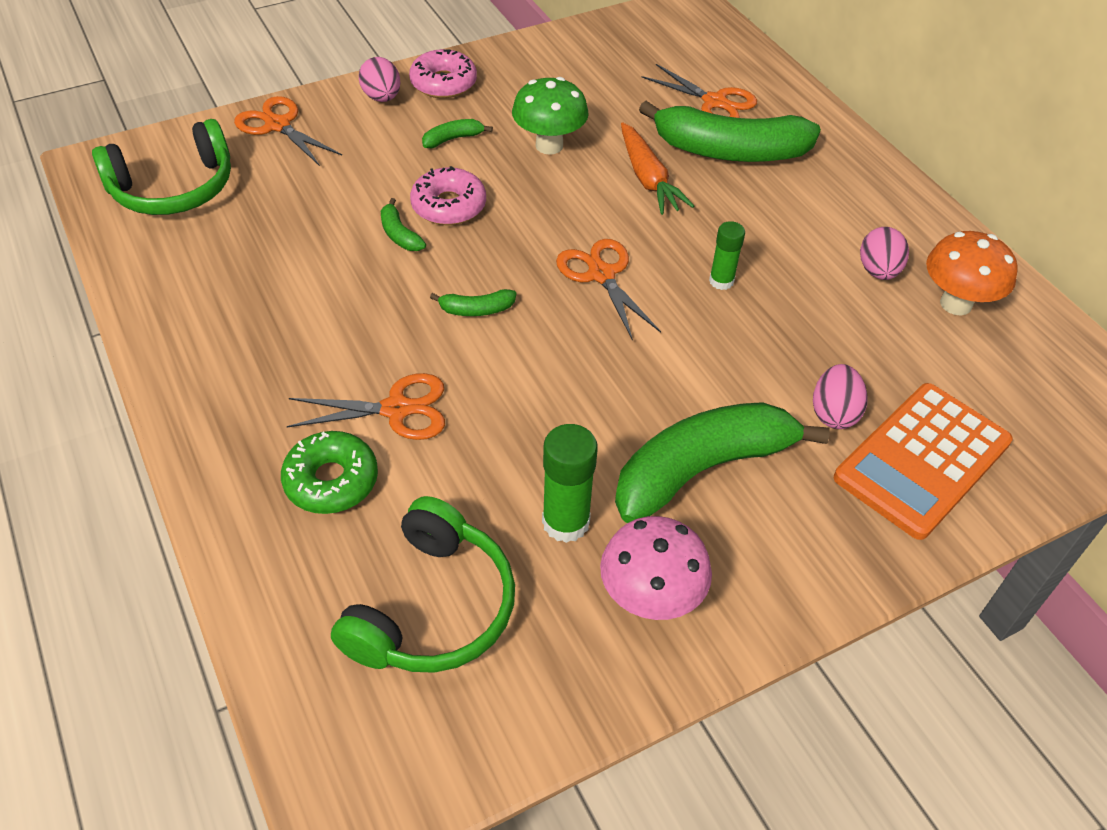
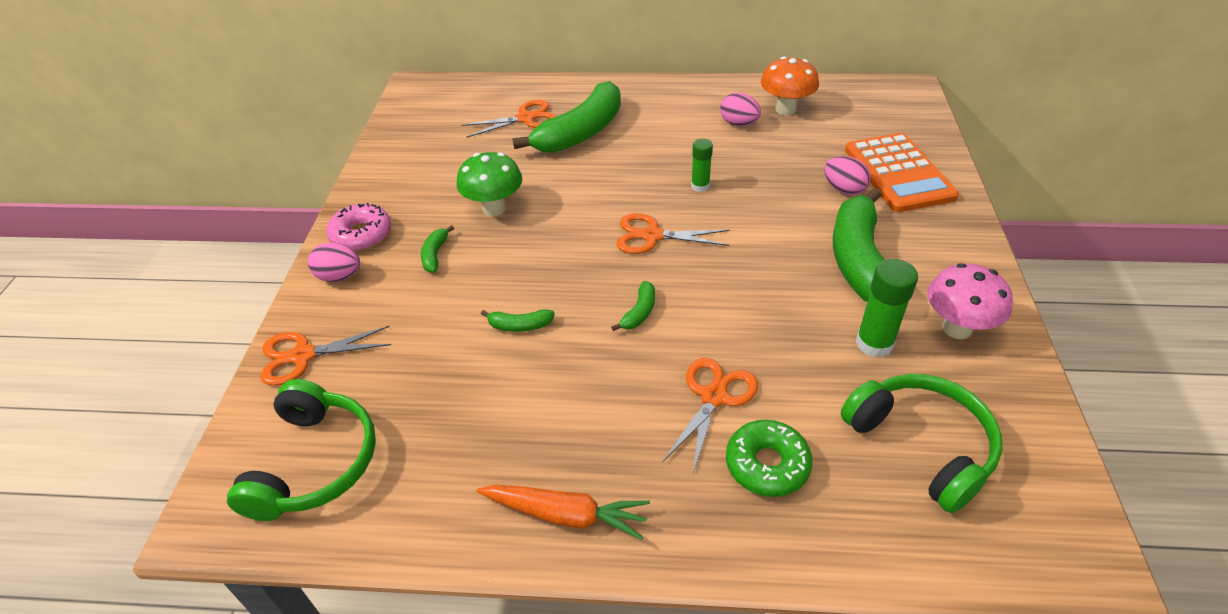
camera: 55 degrees left, 5 degrees down
pink donut [410,166,486,225] -> none
orange carrot [621,122,694,215] -> orange carrot moved to [476,485,650,540]

